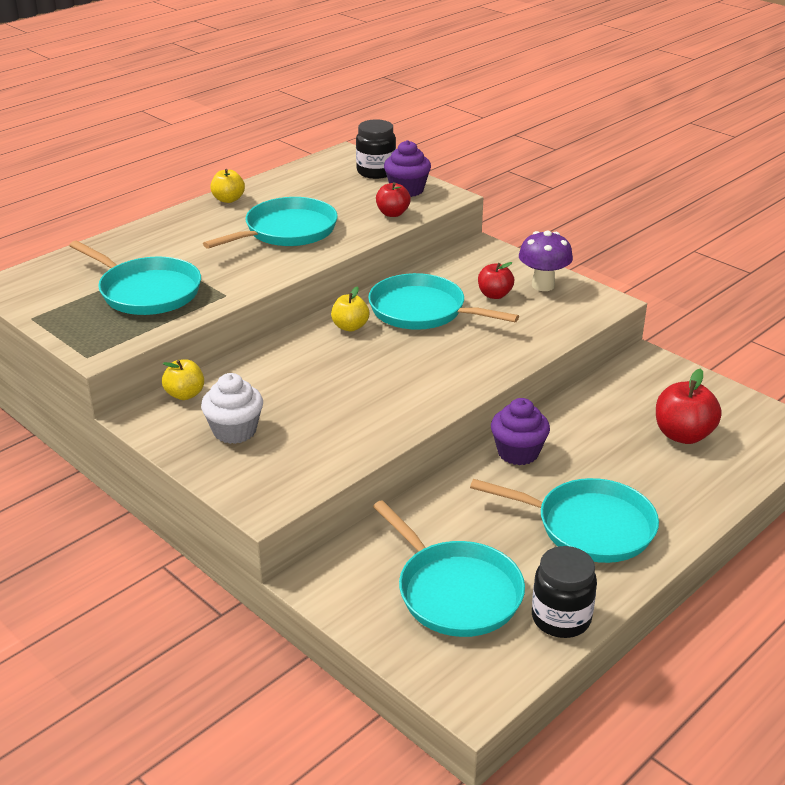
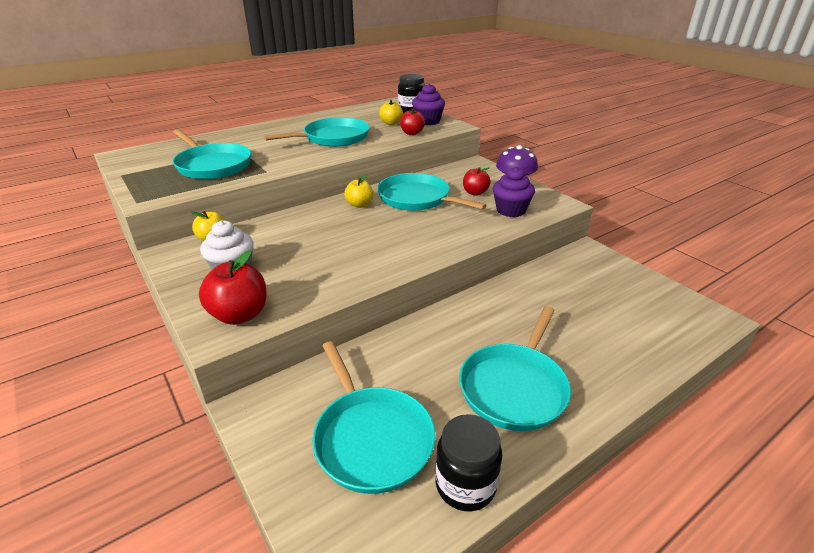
camera: 10 degrees right, 0 degrees up
yellow apple [210,169,245,203] -> yellow apple moved to [379,100,403,125]
turquoise pan [470,478,659,563] -> turquoise pan turned 90 degrees clockwise [459,306,571,431]
purple cupcake [491,398,550,465] -> purple cupcake moved to [493,167,535,217]
red apple [656,369,722,444] -> red apple moved to [199,250,267,325]

